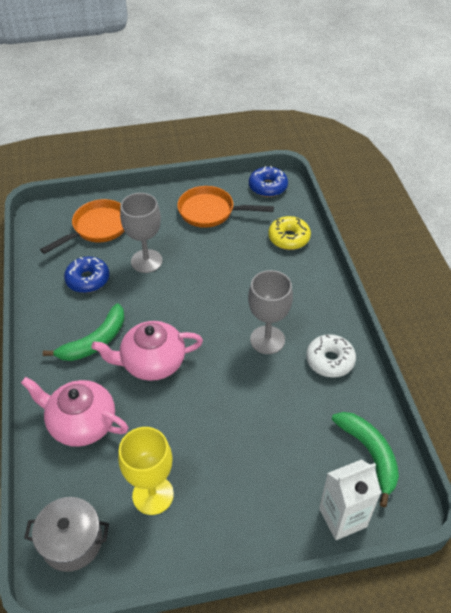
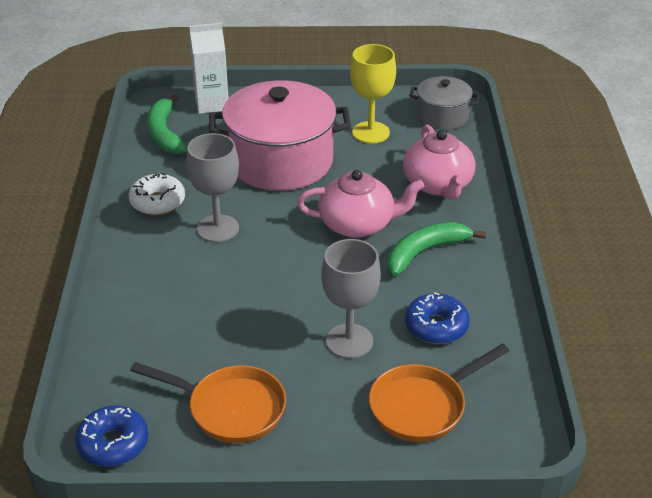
camera: 170 degrees left, 10 degrees down
pink teapot [21,377,129,447] -> pink teapot turned 45 degrees clockwise [403,125,475,200]
yellow donut [268,216,311,250] -> none
none -> pink pot [209,80,351,191]

